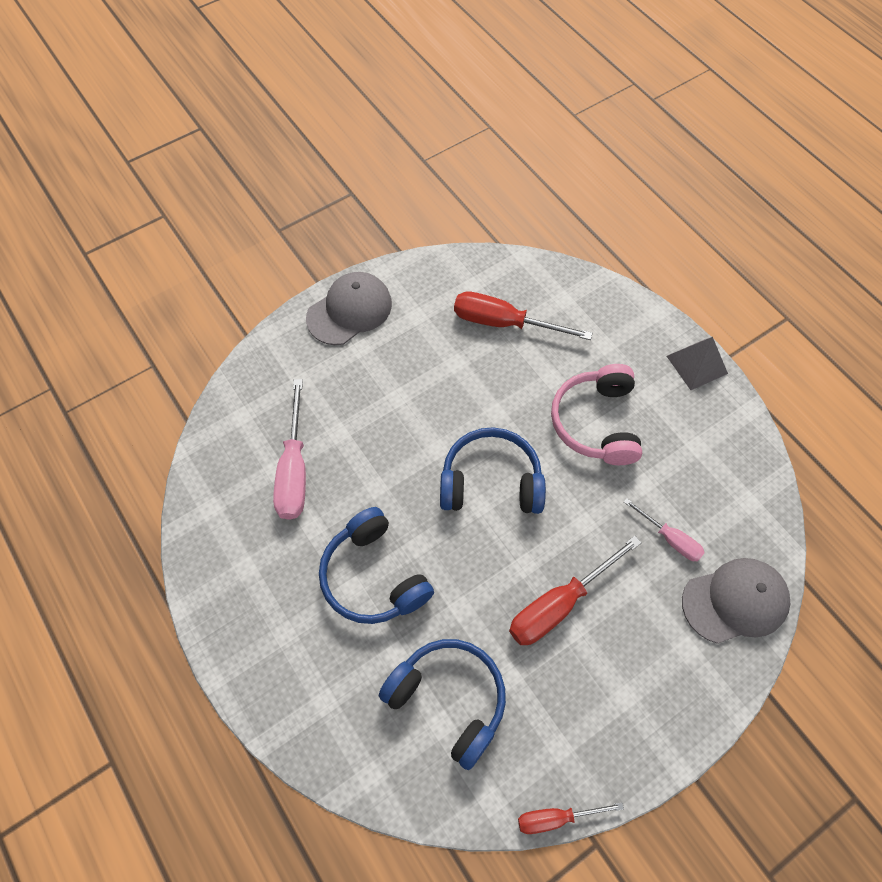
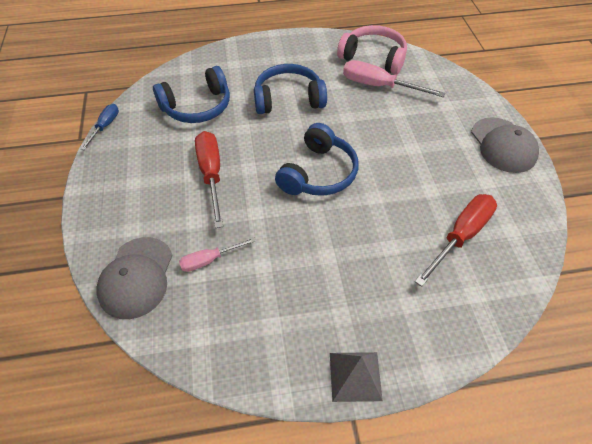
camera: 115 degrees right, 10 degrees down
red screwdriver [518,802,624,834] -> blue screwdriver [81,104,119,150]
pink headphones [551,364,642,465] -> pink headphones moved to [337,25,407,75]

